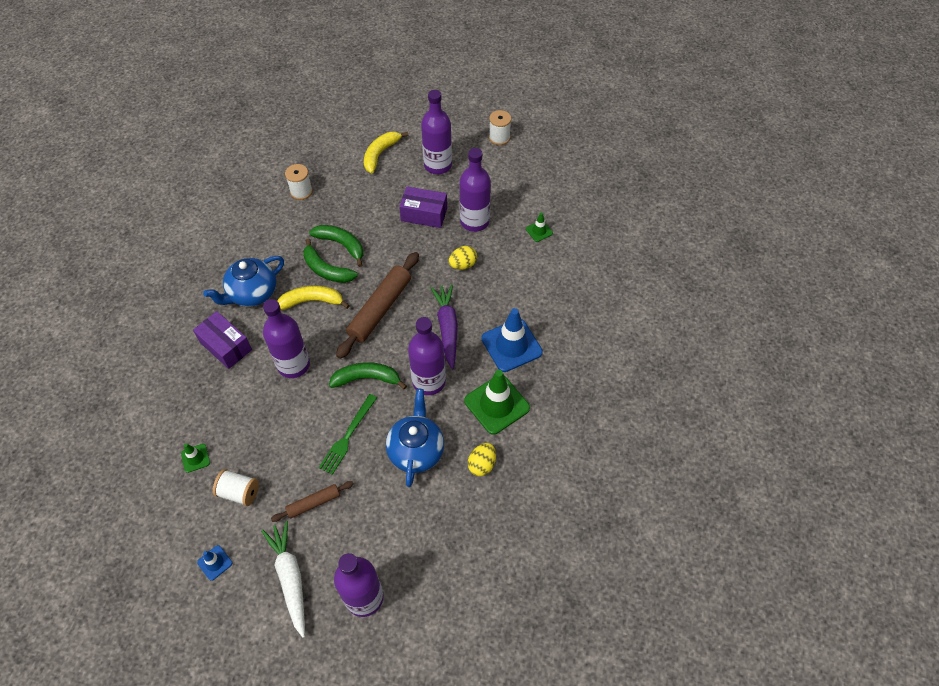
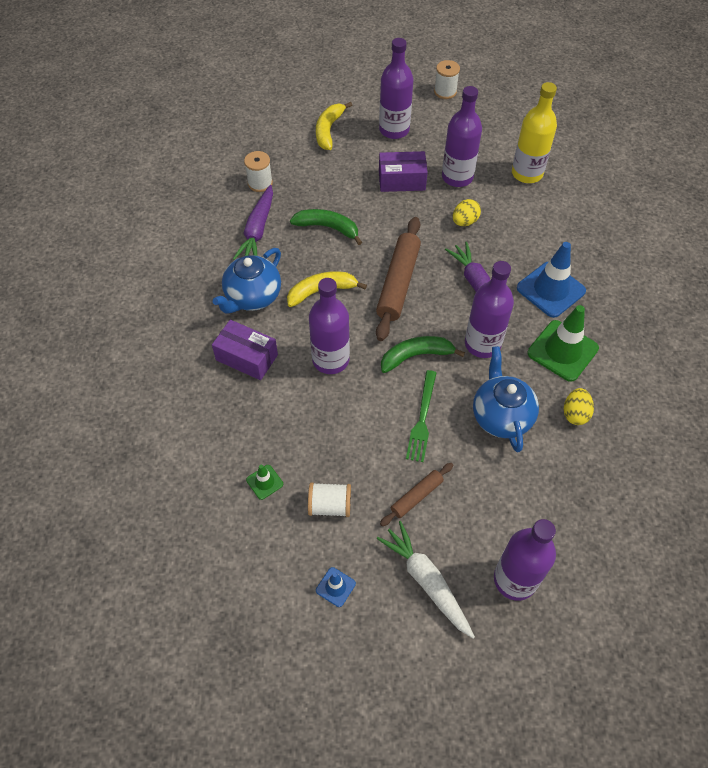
camera: 15 degrees left, 0 degrees up
green banana [303,239,358,283] -> none
green traffic cone [526,212,553,242] -> yellow bottle [512,82,557,183]
none -> purple carrot [233,185,273,260]

